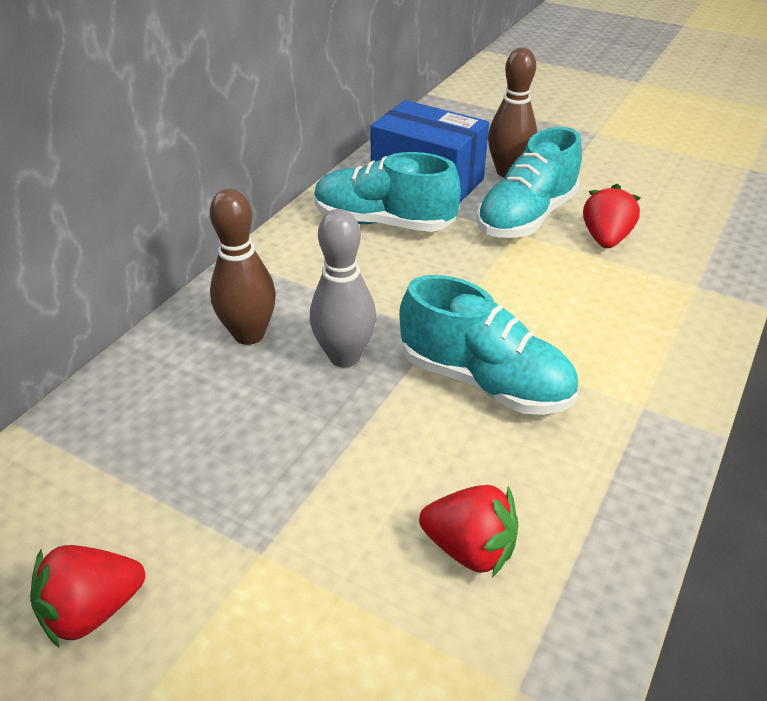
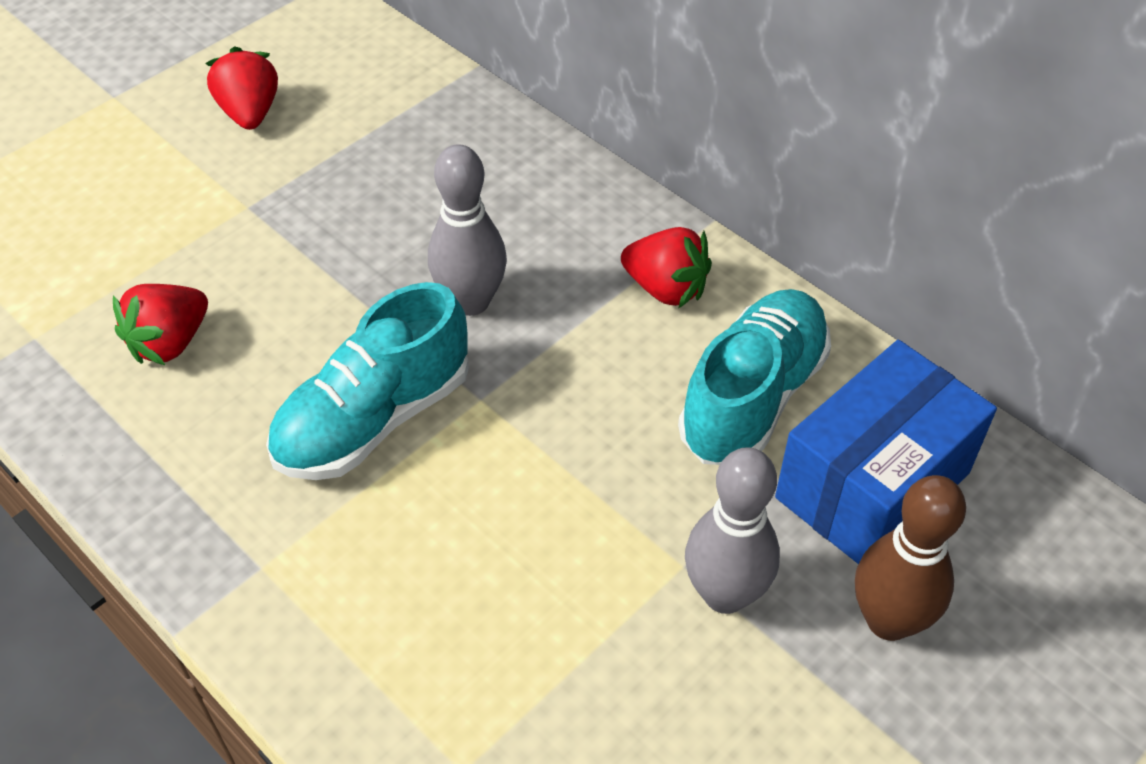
camera: 105 degrees right, 10 degrees up
brown bowling pin [210,189,276,345] -> none
turquoise shoe [476,127,582,238] -> grey bowling pin [685,447,780,614]
red strawberry [583,184,641,248] -> red strawberry moved to [621,227,712,309]

